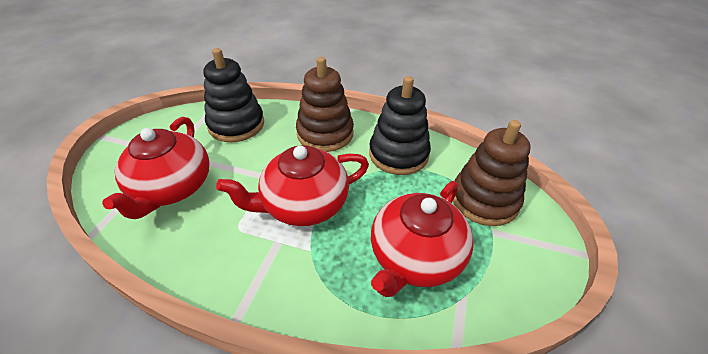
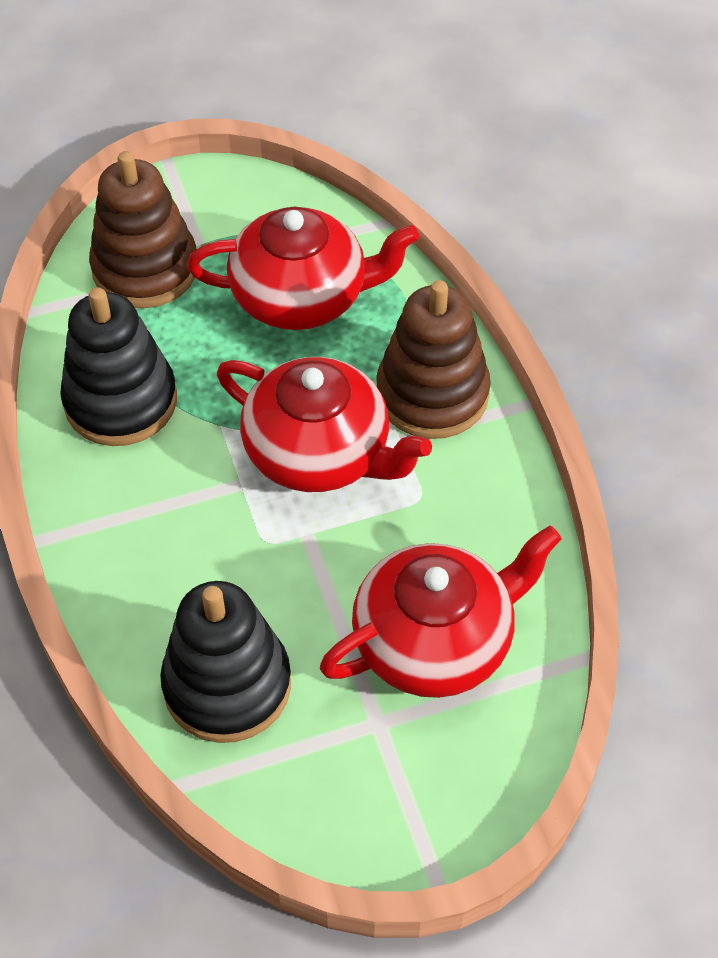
camera: 125 degrees left, 10 degrees up
brown stacking toy [296,57,354,152] -> brown stacking toy moved to [376,280,491,439]

